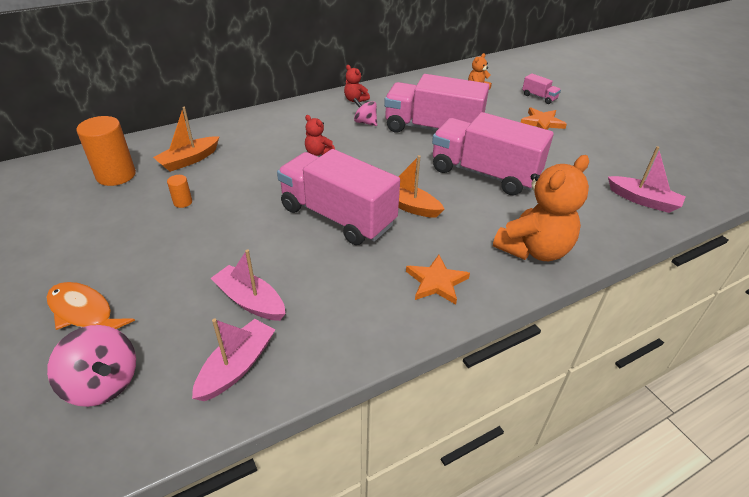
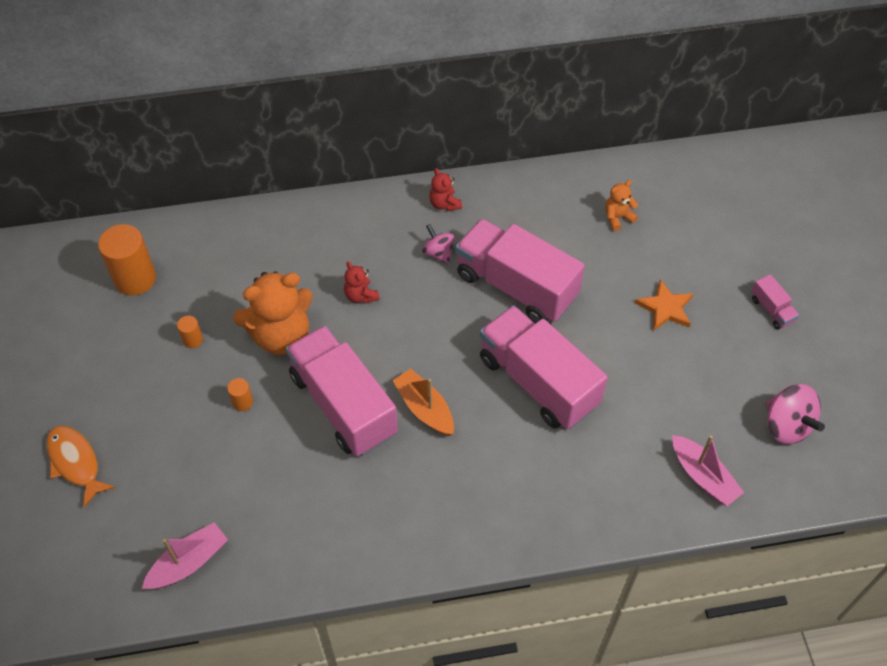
camera: 20 degrees right, 15 degrees up
pink spinning top [47,325,136,407] -> pink spinning top moved to [766,384,825,444]
orange boat [153,107,219,172] -> none
pink boat [210,249,285,321] -> none
orange star [406,255,470,305] -> none
orange teddy bear [493,155,589,261] -> orange teddy bear moved to [233,271,313,355]
pink truck [522,73,561,104] -> pink truck moved to [751,274,799,329]
none -> orange cylinder [227,378,253,411]

